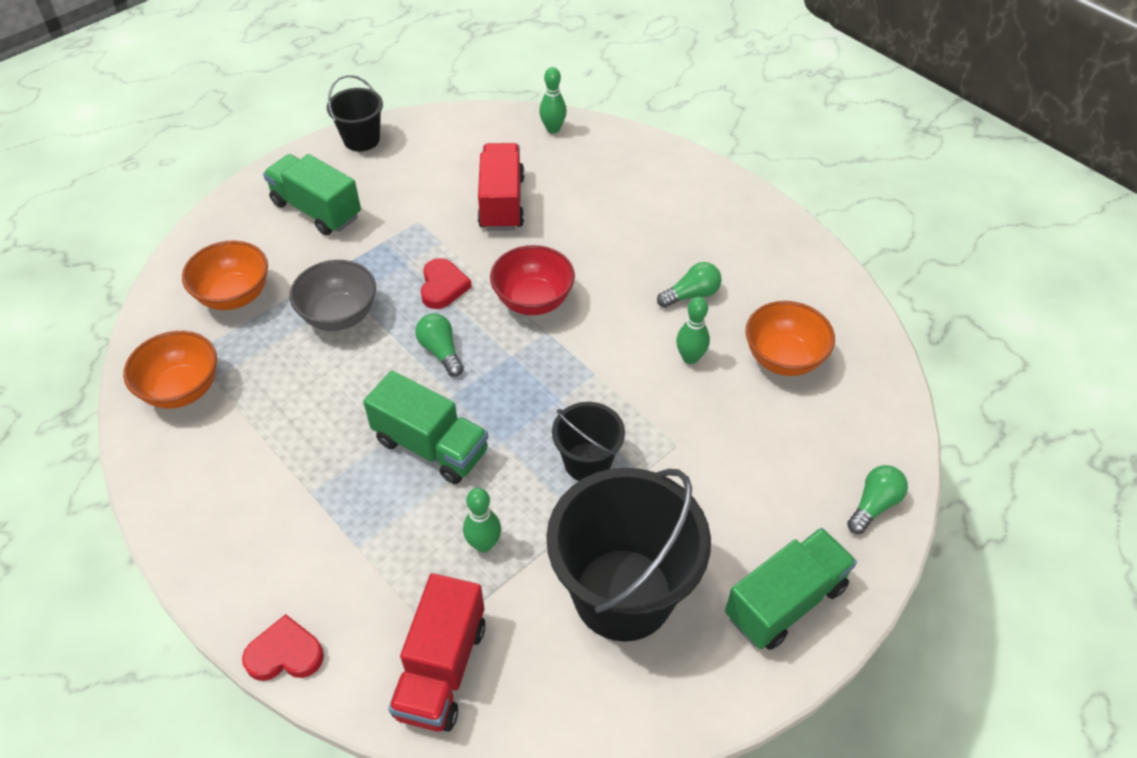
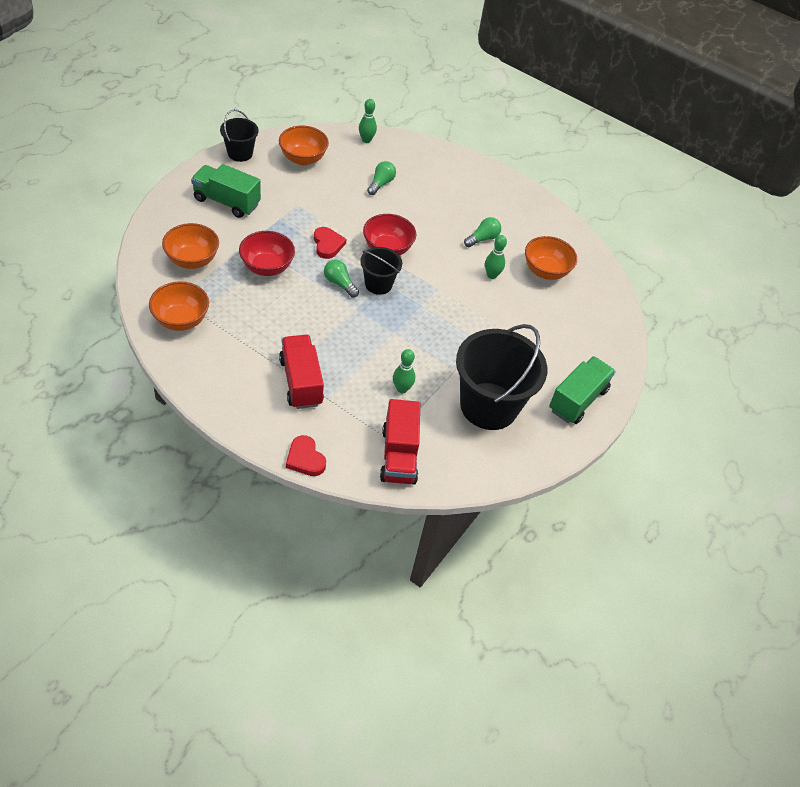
camera: 20 degrees left, 0 degrees up
red heart [242,614,324,681] -> red heart turned 105 degrees counterclockwise [286,435,326,476]
grey bowl [290,260,376,331] -> red bowl [239,231,295,276]
green truck [363,371,488,484] -> none
red truck [478,143,525,231] -> red truck moved to [279,335,324,409]
black bucket [552,402,625,481] -> black bucket moved to [360,247,402,295]
green light bulb [847,465,908,534] -> green light bulb moved to [367,161,396,195]
none -> orange bowl [279,125,329,165]

